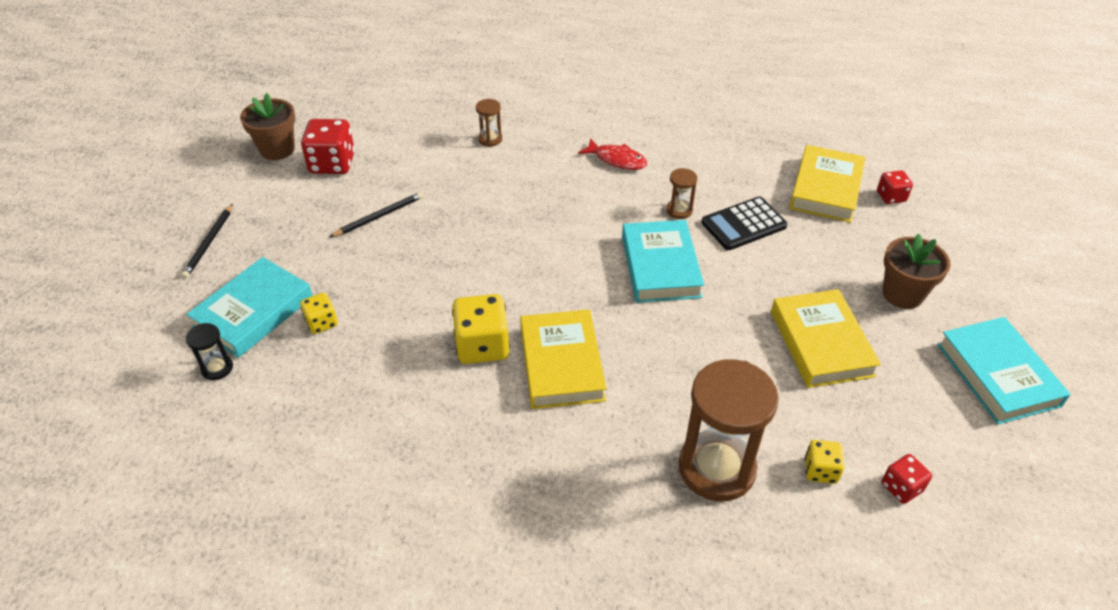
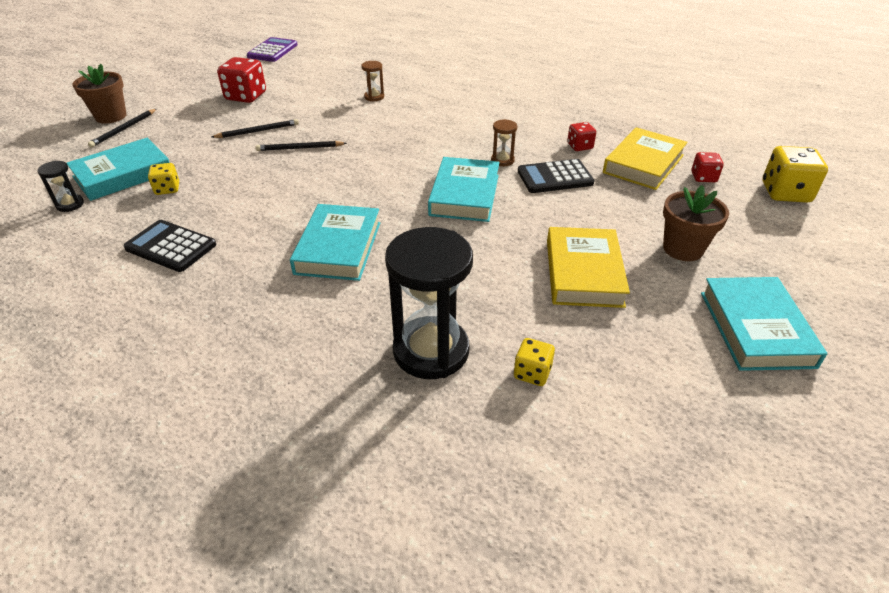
camera: 15 degrees right, 5 degrees down
brown flower pot [240,93,295,160] -> brown flower pot moved to [72,64,126,124]
yellow dice [452,294,510,364] -> yellow dice moved to [763,146,828,203]
yellow book [520,309,607,409] -> turquoise book [290,204,380,281]
red fish [578,138,647,170] -> none
brown hourglass [679,360,779,501] -> black hourglass [385,227,473,379]
red dice [881,454,932,504] -> red dice moved to [567,122,596,151]
none -> black calculator [123,220,216,272]
none -> purple calculator [247,37,298,62]
none -> black pencil [255,141,347,151]

